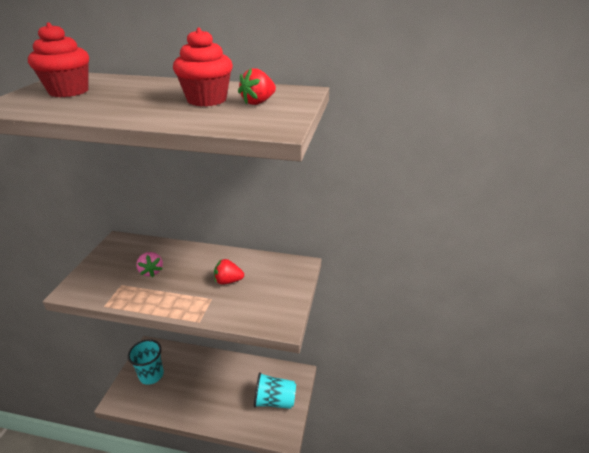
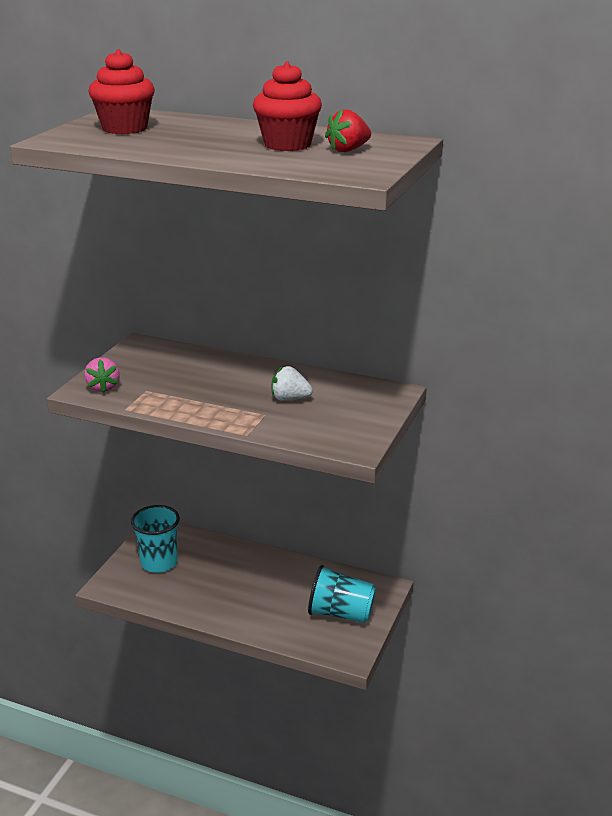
camera: 10 degrees right, 5 degrees down
pink strawberry [136,252,163,277] -> pink strawberry moved to [84,357,120,393]
red strawberry [214,259,244,285] -> white strawberry [272,366,313,401]

